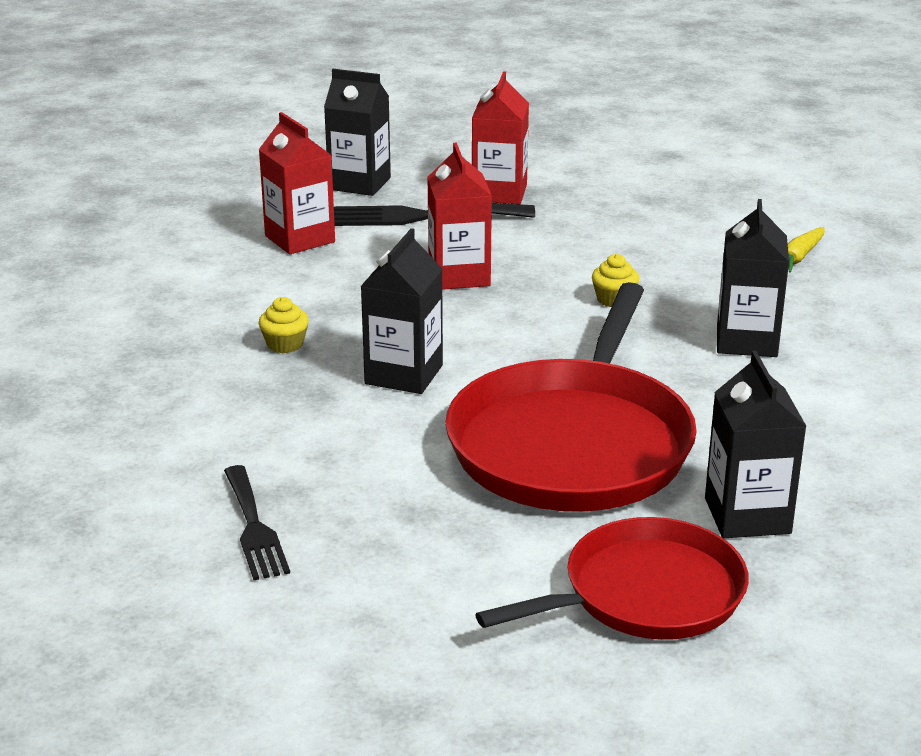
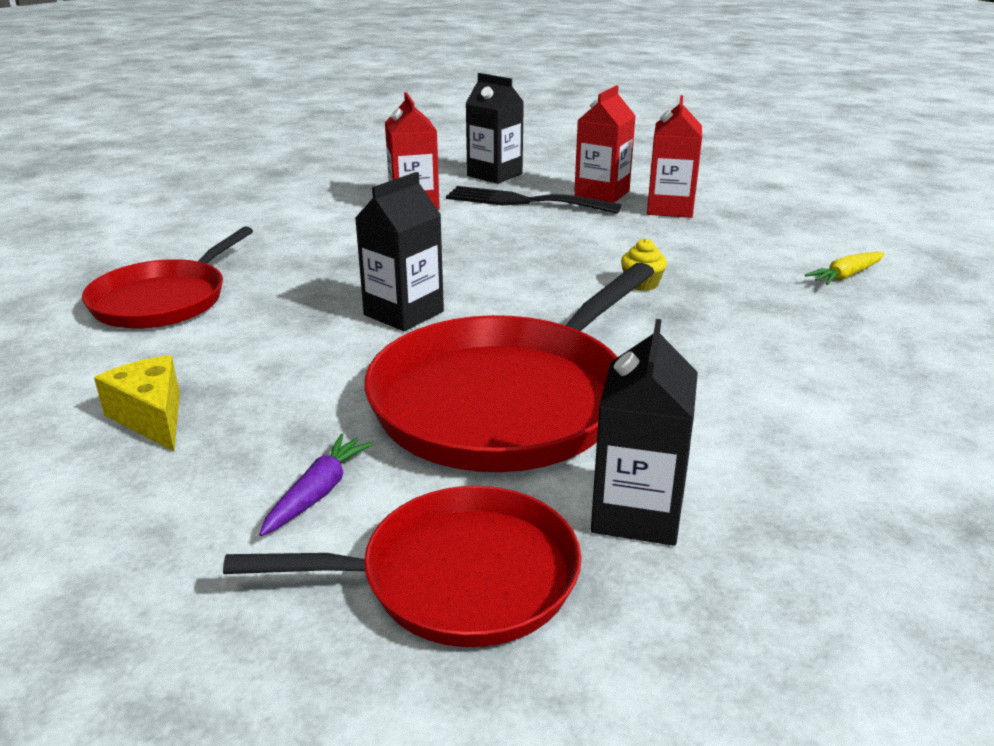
camera: 20 degrees right, 0 degrees up
black fork [224,465,290,580] -> yellow cheese [94,355,180,451]
yellow cupcake [258,297,309,353] -> none
red carton [427,143,492,290] -> red carton moved to [647,95,702,218]
black carton [717,199,789,357] -> none
none -> red pan [82,226,253,329]
none -> purple carrot [259,434,374,536]

